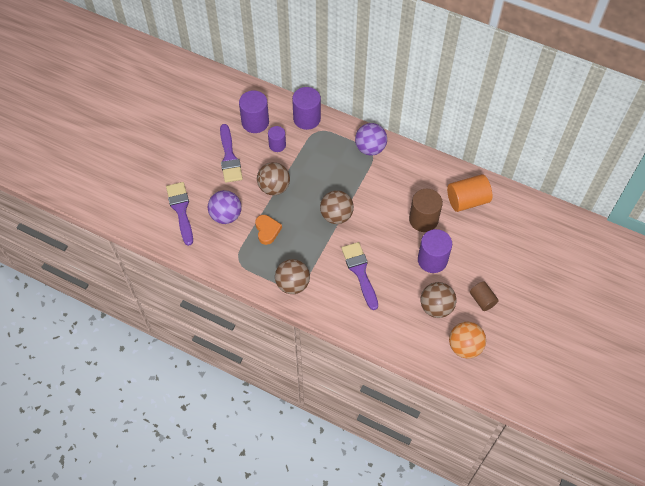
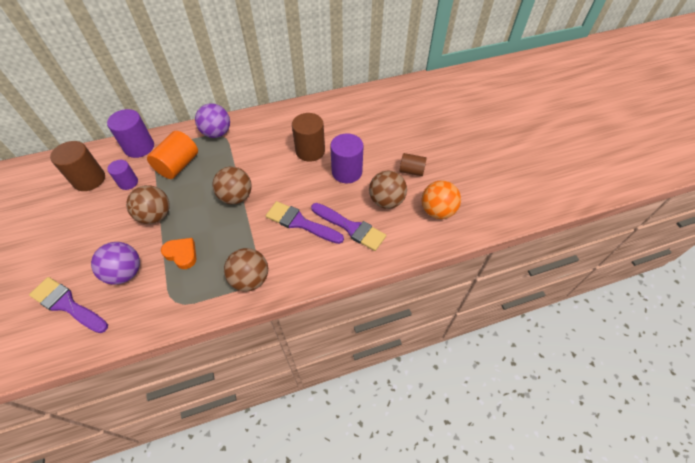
camera: 45 degrees left, 5 degrees down
purple brush [220,124,243,183] -> purple brush moved to [311,203,386,251]
purple cylinder [239,90,269,133] -> brown cylinder [50,141,105,191]
orange cylinder [447,174,492,212] -> orange cylinder moved to [147,131,198,179]

